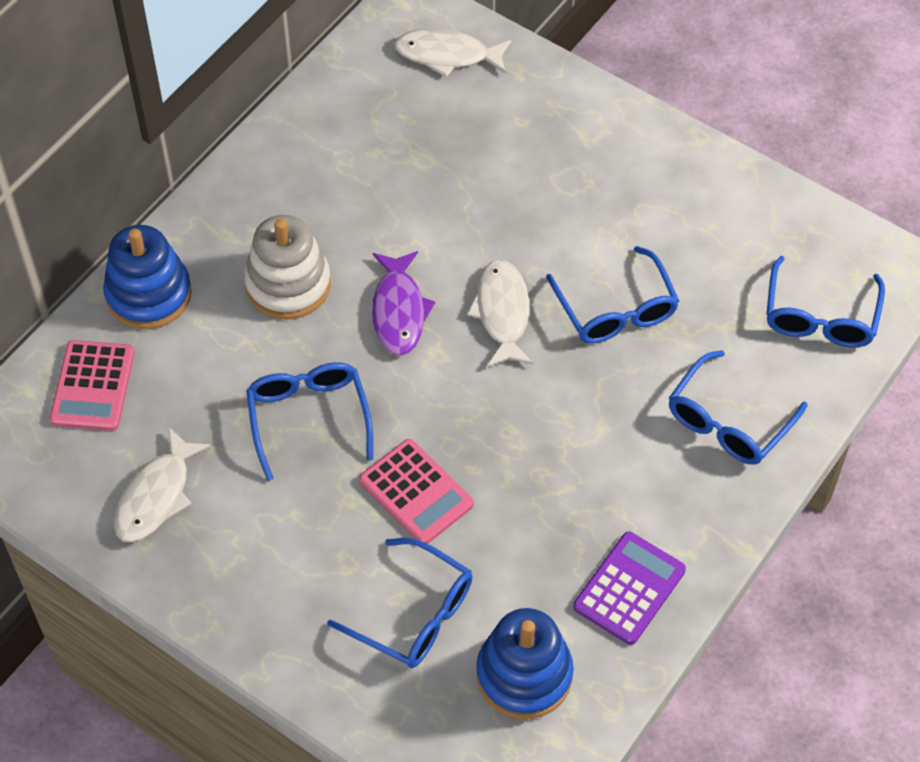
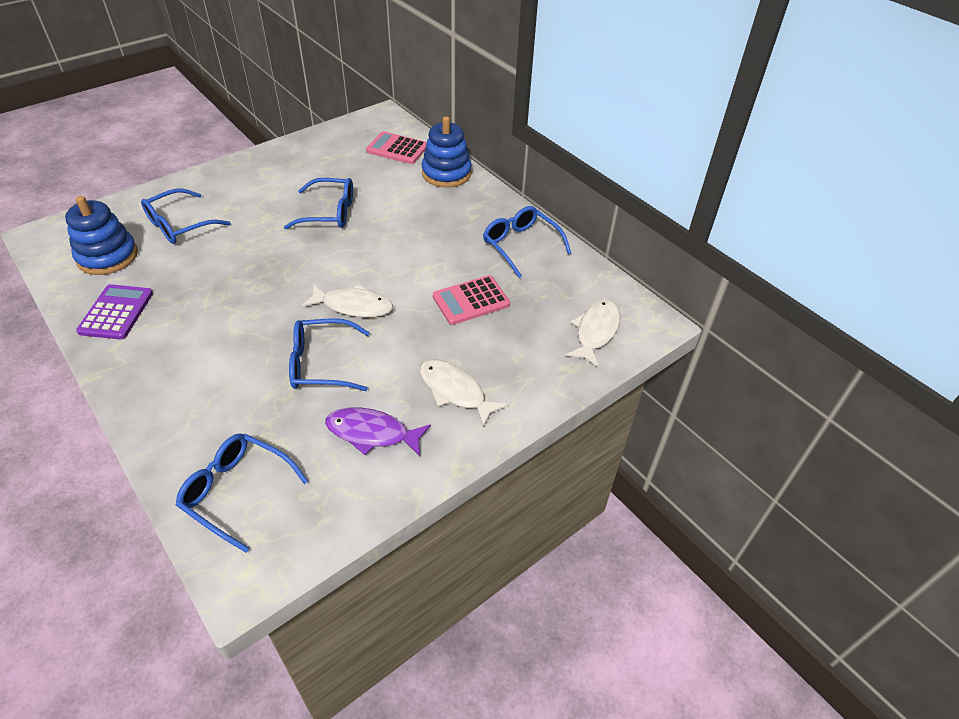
camera: 105 degrees right, 10 degrees down
white fish [114,427,211,542] -> white fish moved to [420,359,508,427]
white stacking toy [244,215,331,319] -> none
pink calculator [359,439,474,544] -> pink calculator moved to [433,275,510,325]
purple fish [372,251,435,356] -> purple fish moved to [325,408,431,456]
purple calculator [573,532,686,645] -> purple calculator turned 135 degrees counterclockwise [76,284,153,340]
blue glasses [669,350,808,465] -> blue glasses moved to [483,206,571,278]

